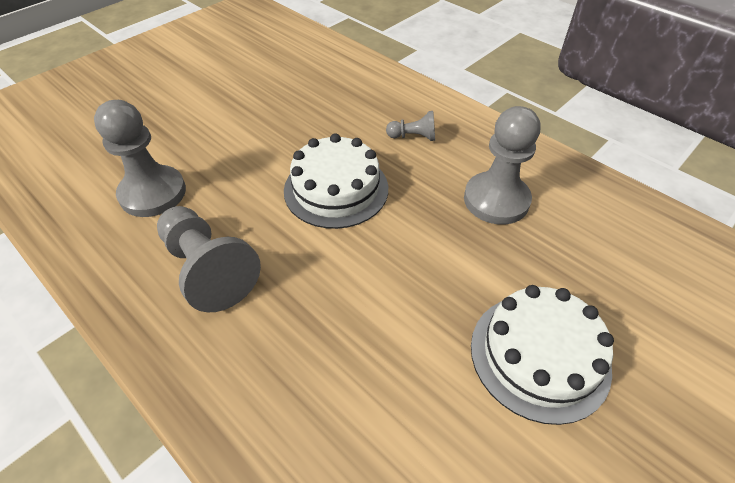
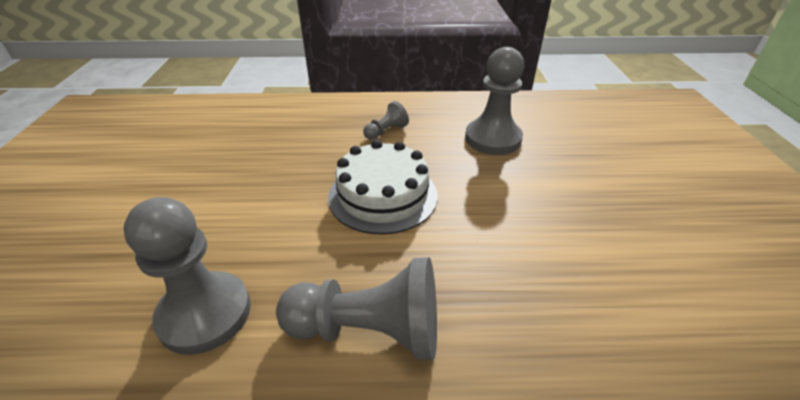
camera: 45 degrees left, 10 degrees down
white cake [471,285,614,425] -> none

